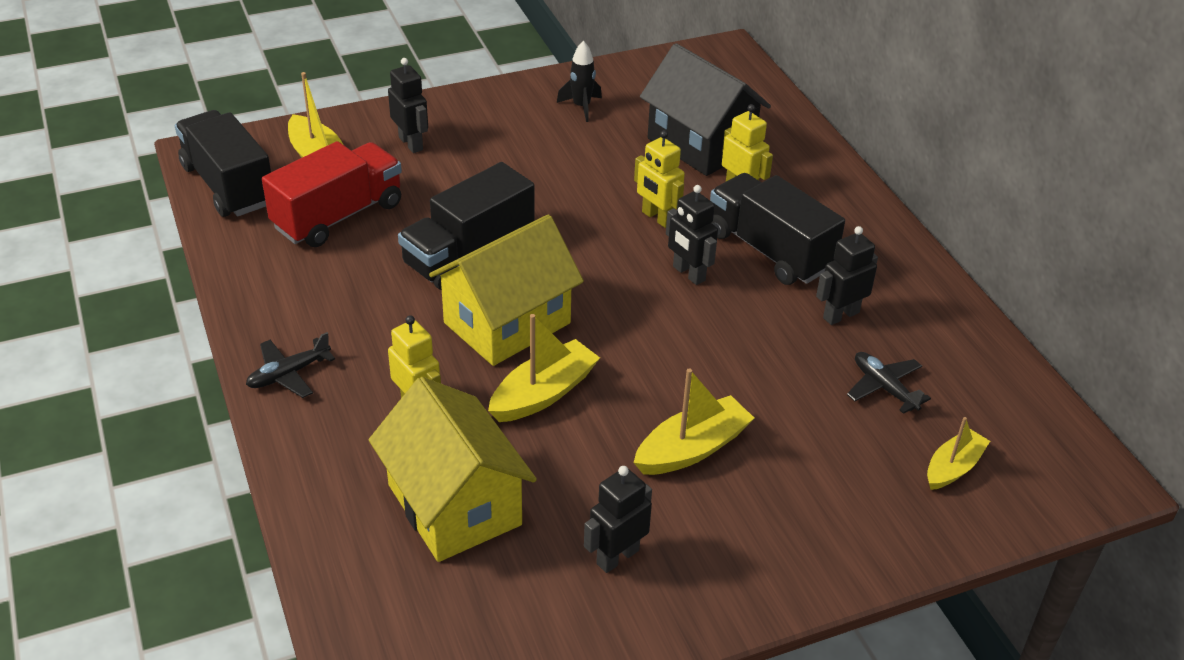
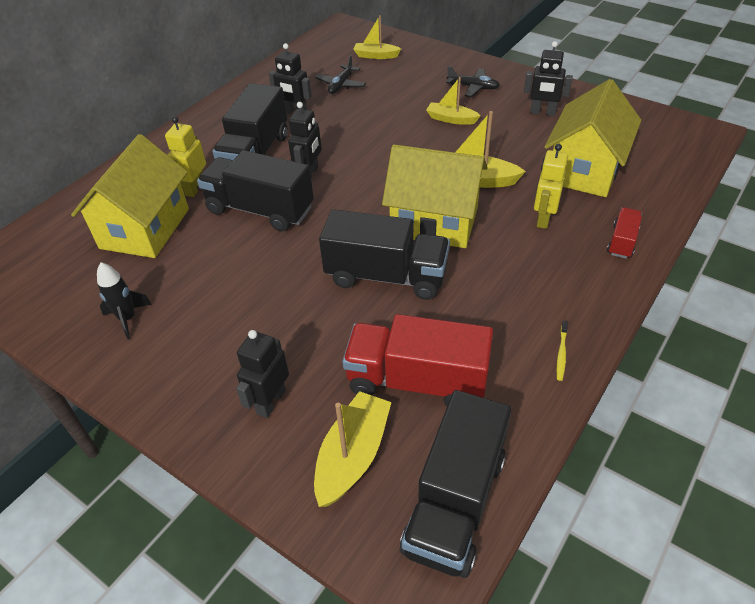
camera: 120 degrees left, 5 degrees up
black plane [246,332,335,398] -> black plane moved to [446,66,500,97]
yellow boat [633,368,754,475] -> yellow boat [426,77,481,125], size x0.67
yellow robot [634,130,685,228] -> black truck [197,150,314,232]
black house [640,43,771,176] -> yellow house [71,134,189,258]
none -> yellow toothbrush [557,321,568,381]
none -> red truck [607,207,642,259]

